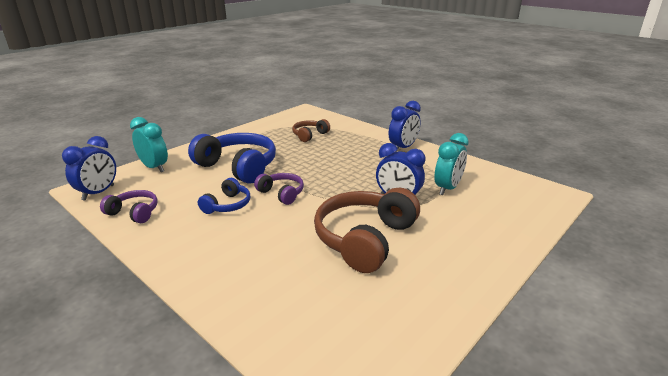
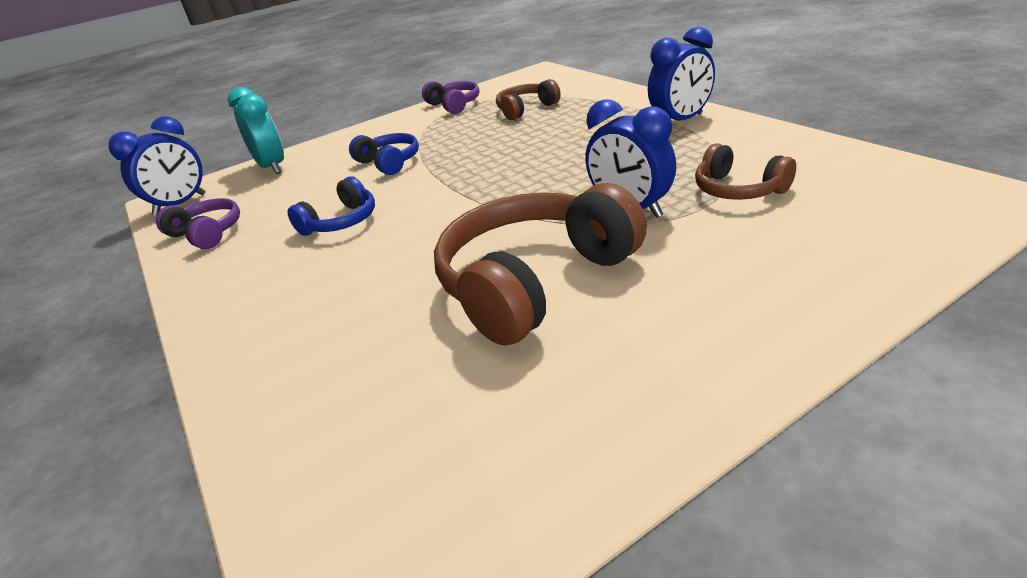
camera: 20 degrees right, 5 degrees up
blue headphones [188,133,276,183] -> blue headphones [349,133,419,175], size x0.52
purple headphones [254,173,304,205] -> purple headphones moved to [422,81,479,114]
turquoise clock [434,133,469,195] -> brown headphones [695,143,796,200]

